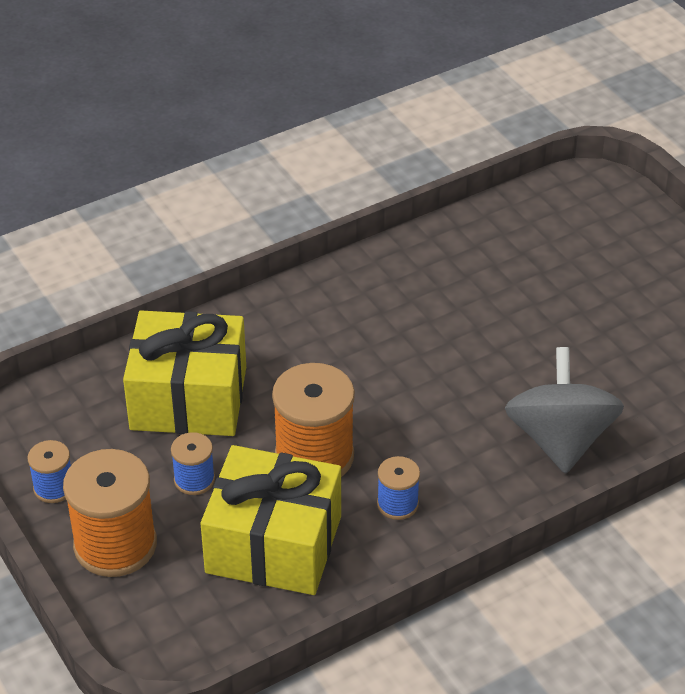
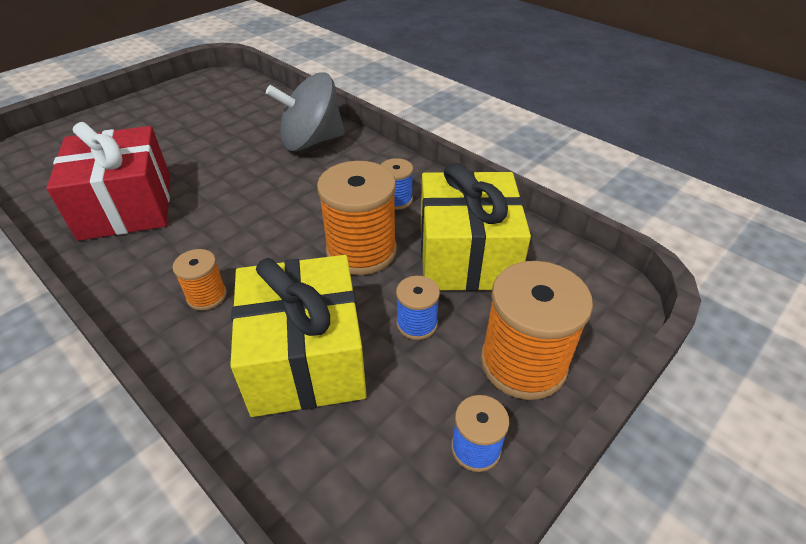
camera: 105 degrees left, 0 degrees up
none -> red gift [46,122,170,241]
none -> orange spool [172,249,227,310]

